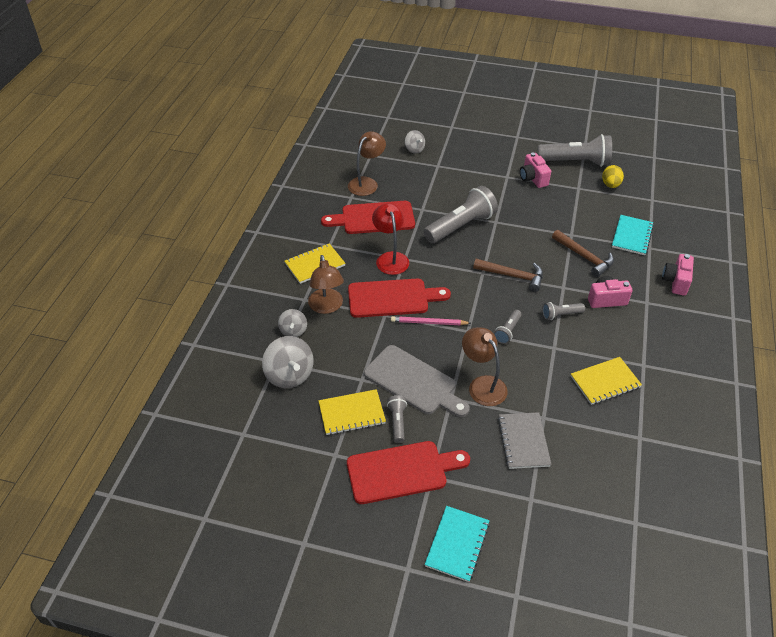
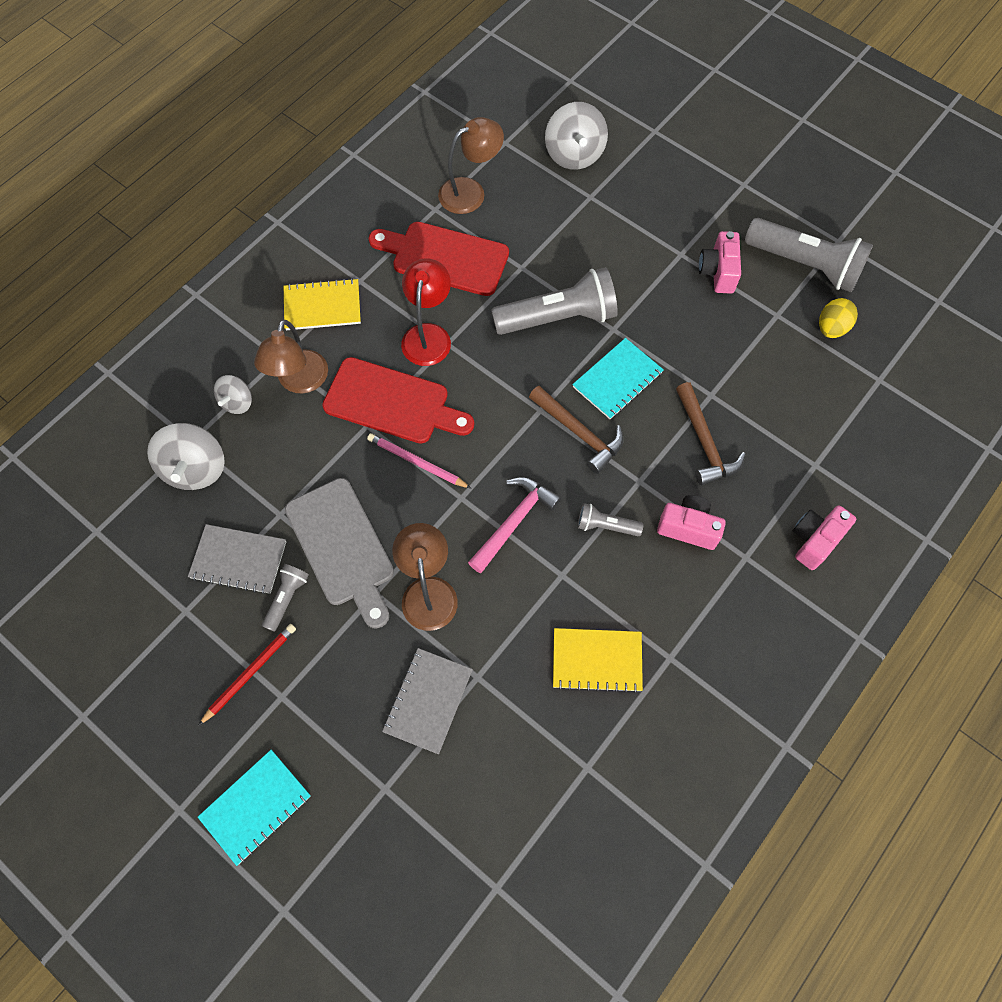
camera: 25 degrees right, 20 degrees up
yellow notebook [318,389,386,435] -> grey notebook [188,524,286,594]
red cutting board [347,441,470,504] -> red pencil [198,624,296,726]
grey spinning top [405,130,425,154] -> grey spinning top [545,102,608,170], size x1.72
grey flashlight [494,310,522,344] -> pink hammer [468,477,561,573]
turquoise notebook [612,215,654,255] -> turquoise notebook moved to [572,338,664,419]

